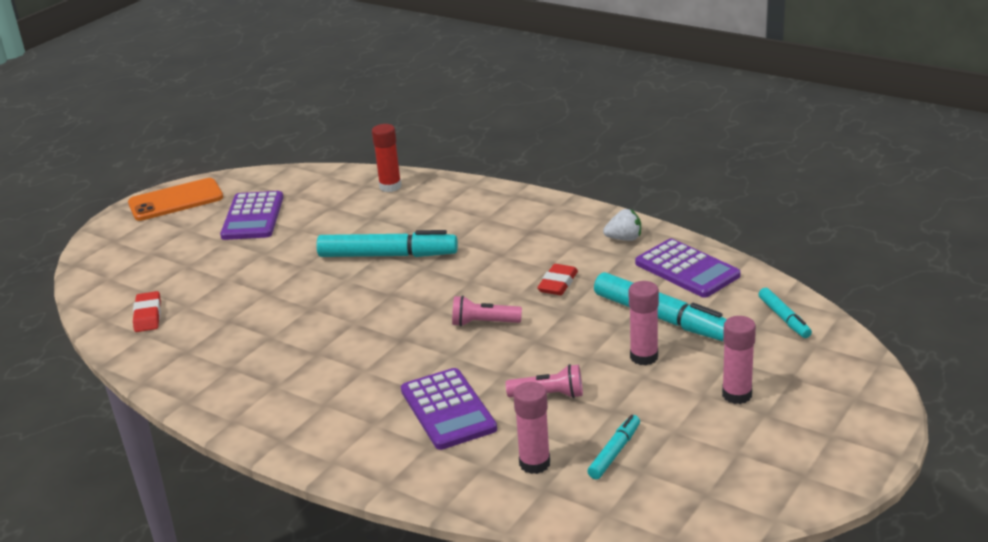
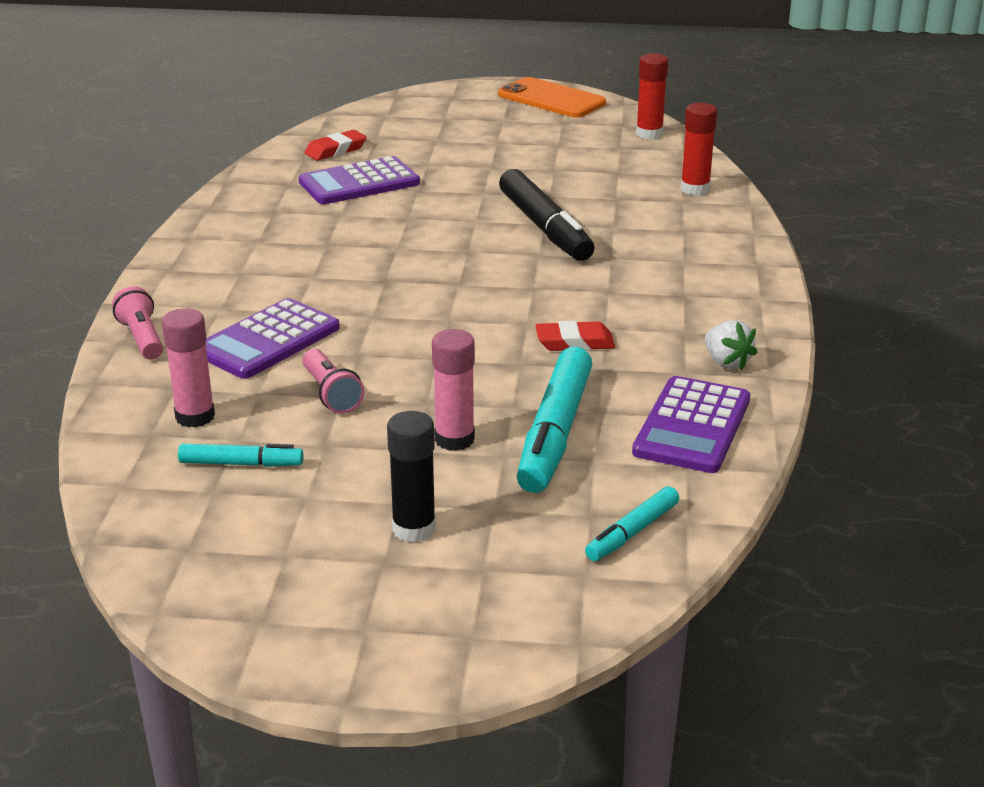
camera: 60 degrees right, 0 degrees up
purple calculator [220,191,283,240] -> purple calculator moved to [299,156,420,204]
turquoise marker [316,230,458,257] -> black marker [499,169,595,261]
pink flashlight [452,295,522,327] -> pink flashlight moved to [112,286,163,360]
pink glue stick [722,316,756,404] -> black glue stick [387,411,436,542]
none -> red glue stick [636,53,668,140]

